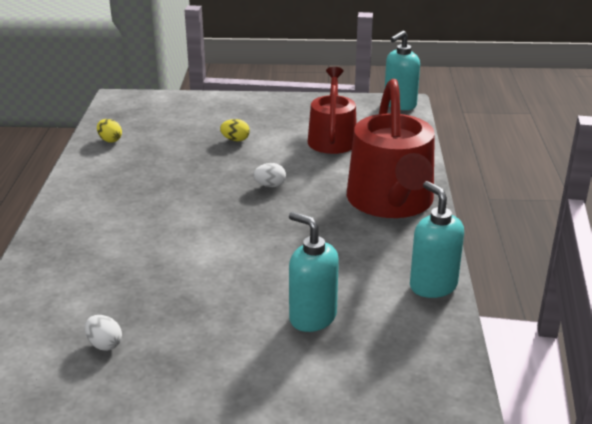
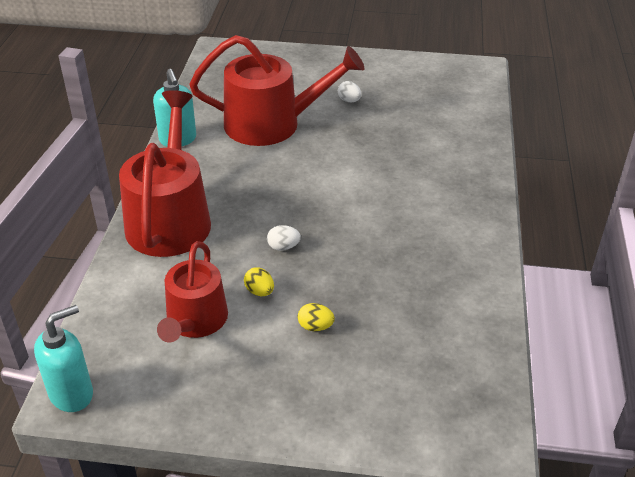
camera: 175 degrees left, 10 degrees up
white egg [85,315,122,351] -> white egg moved to [338,81,361,102]
yellow egg [97,119,122,143] -> yellow egg moved to [244,267,274,296]
turquoise soap dispenser [289,212,339,332] -> red watering can [189,35,364,146]

